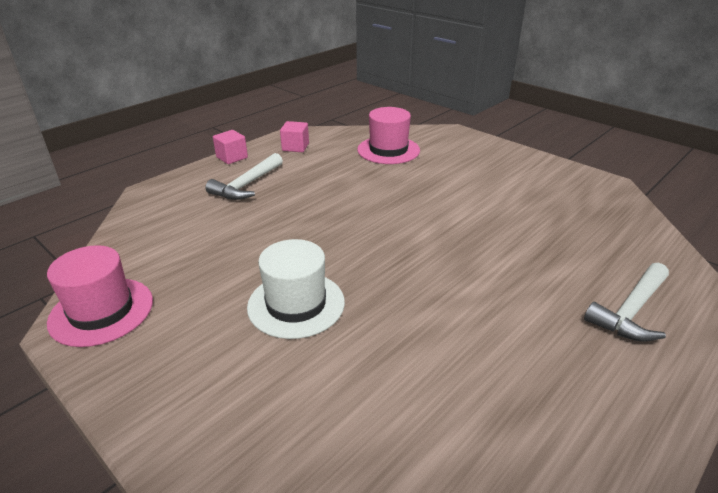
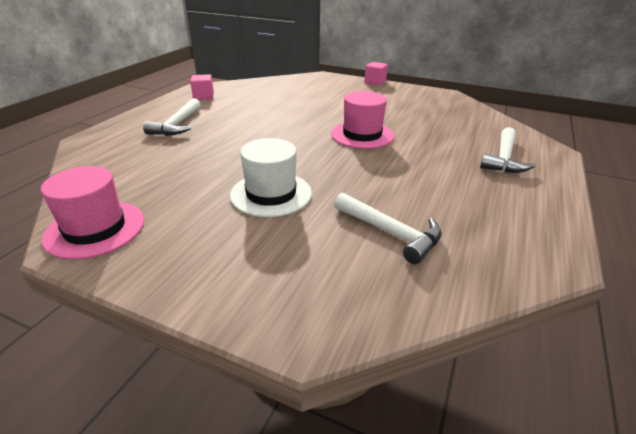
camera: 20 degrees left, 0 degrees up
pink cube [213,130,248,164] -> pink cube moved to [364,62,388,86]
pink hat [357,107,420,164] -> pink hat moved to [331,91,394,149]
none -> white hammer [334,192,442,264]

